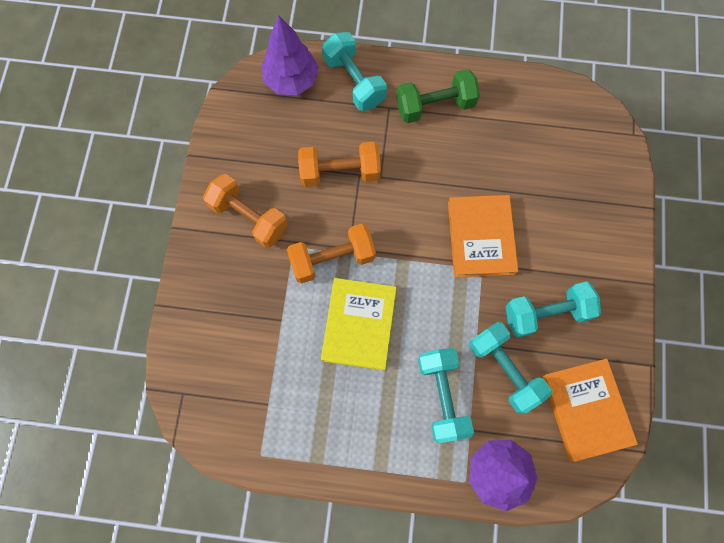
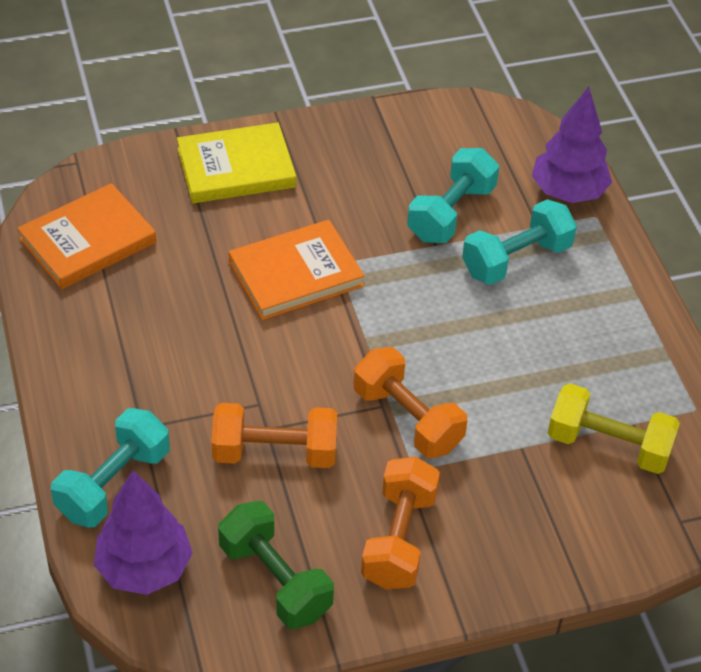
camera: 115 degrees left, 25 degrees down
orange dumbbell [298,142,381,187] -> orange dumbbell turned 60 degrees counterclockwise [211,403,337,468]
yellow book [321,278,397,371] -> yellow book moved to [177,122,296,203]
green dumbbell [396,69,480,123] -> green dumbbell moved to [218,501,334,629]
turquoise dumbbell [505,282,601,338] -> none
orange book [542,359,638,462] -> orange book moved to [17,183,156,289]
none -> yellow dumbbell [548,383,680,474]

